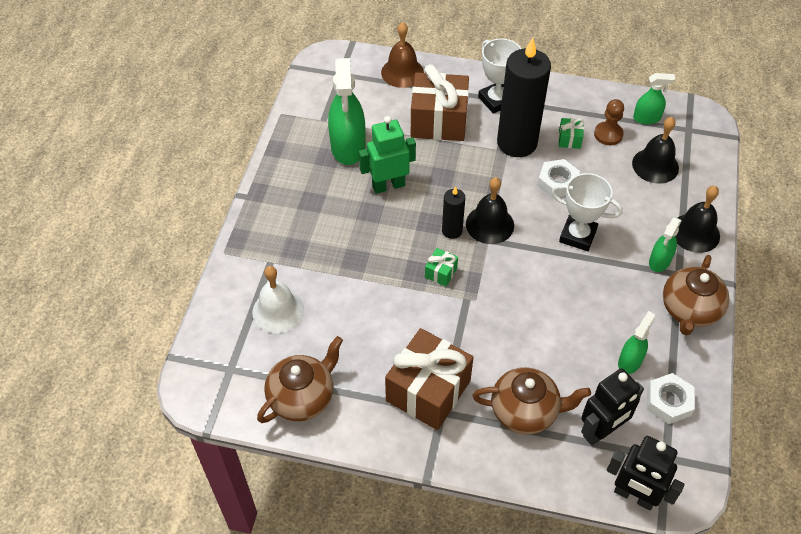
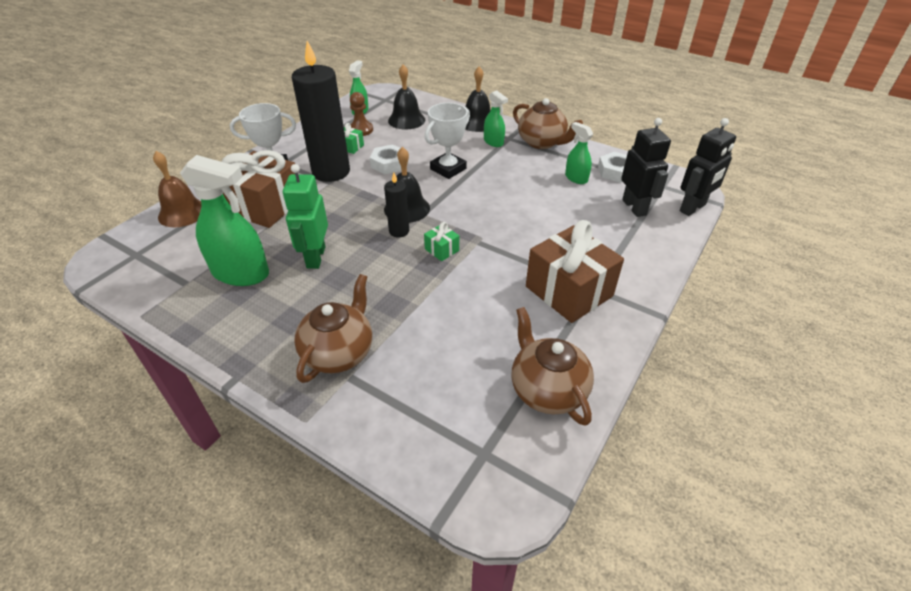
camera: 70 degrees left, 10 degrees down
white bell [252,266,304,333] -> none
brown teapot [473,367,591,435] -> brown teapot moved to [294,274,372,383]

